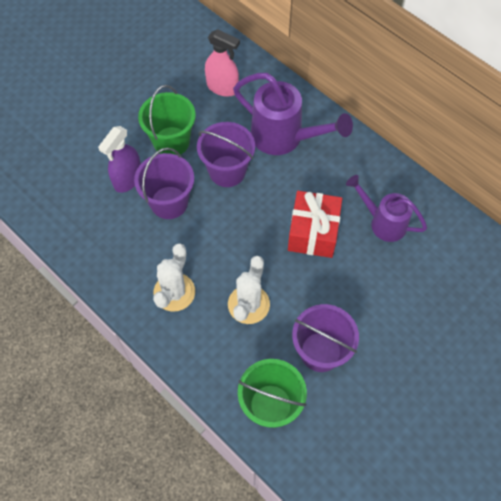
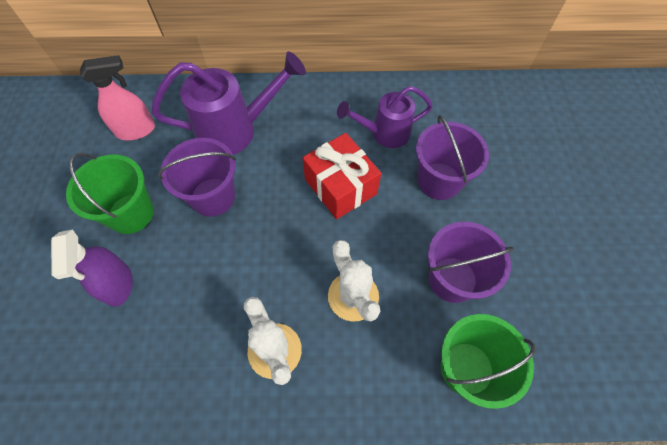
camera: 45 degrees left, 0 degrees up
purple bucket [134,148,194,219] -> purple bucket moved to [416,115,489,200]

